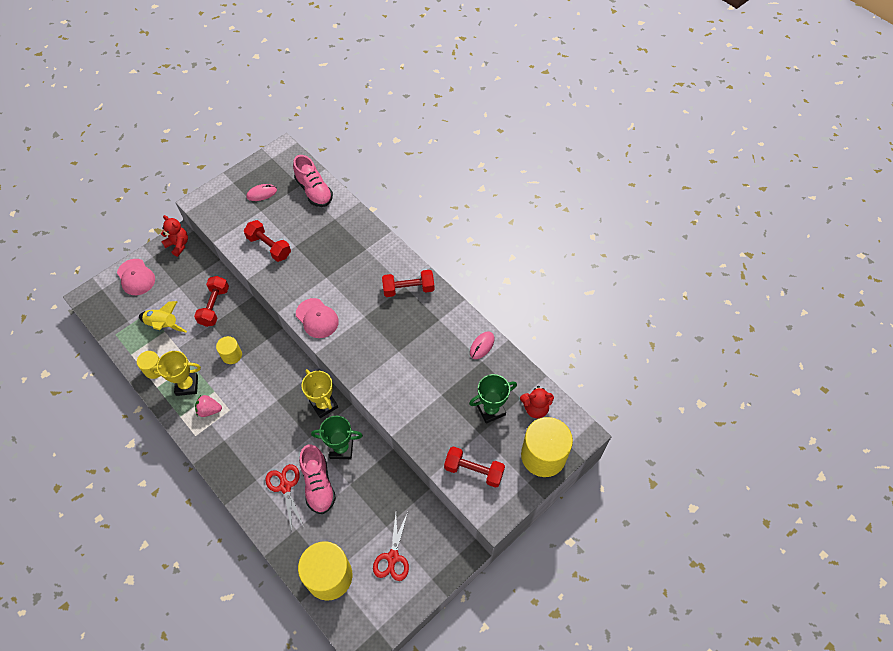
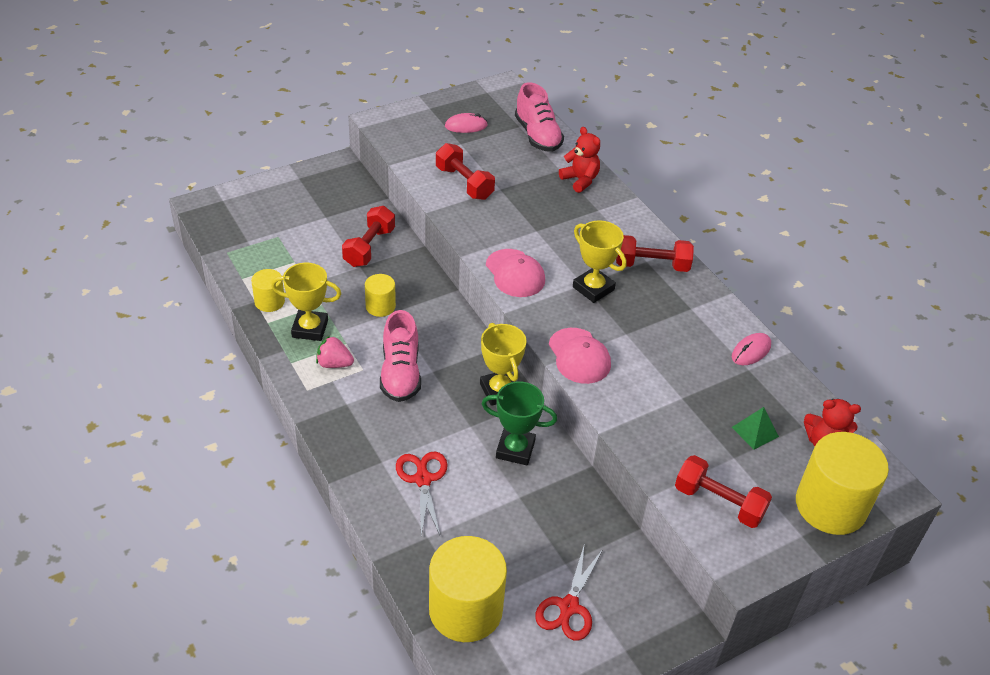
camera: 10 degrees right, 15 degrees down
pink cap [117,259,155,295] -> pink cap moved to [549,328,611,384]
yellow rocket [139,301,187,332] -> none
red teddy bear [161,215,188,257] -> red teddy bear moved to [559,127,600,193]
pink shoe [299,444,336,514] -> pink shoe moved to [380,310,421,402]
green trophy [469,374,517,424] -> green pyramid [732,407,779,450]
none -> yellow trophy [573,220,626,303]

